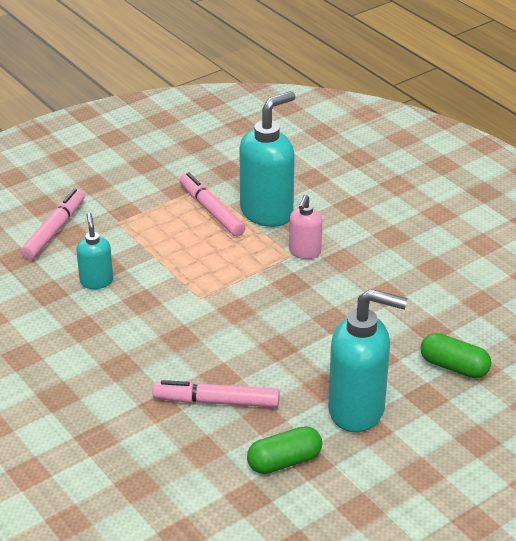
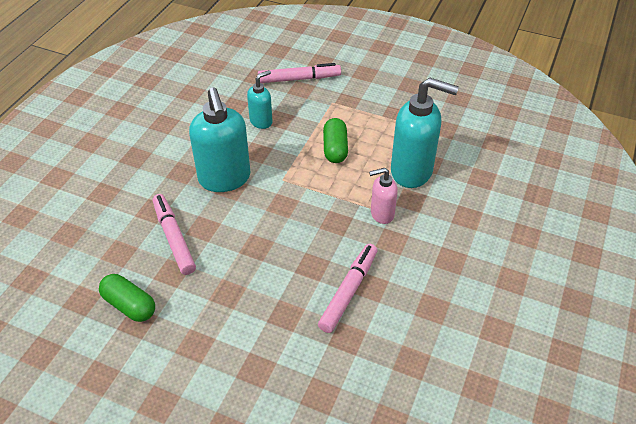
camera: 60 degrees right, 10 degrees up
pink marker [180,172,246,237] -> pink marker moved to [318,244,377,333]
turquoise soap dispenser [328,289,408,432] -> turquoise soap dispenser moved to [189,87,251,192]
green capsule [421,333,491,378] -> green capsule moved to [323,118,348,163]

